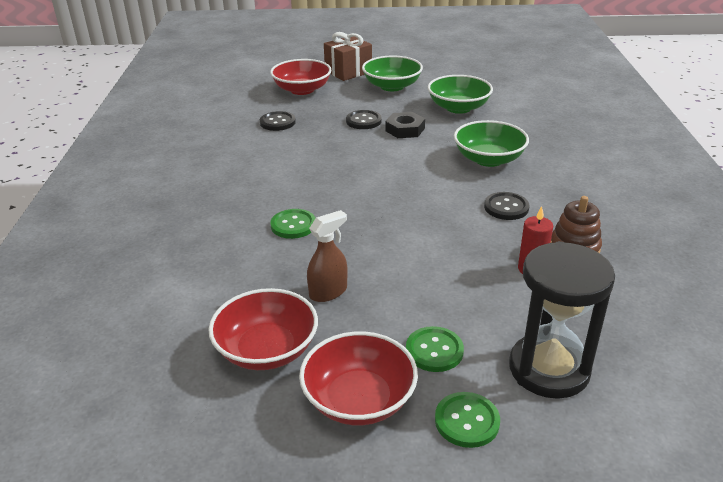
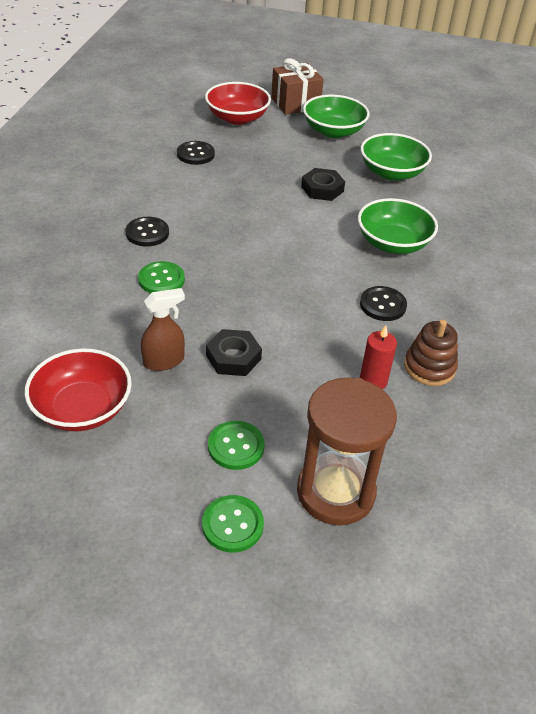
camera: 10 degrees right, 10 degrees up
red bowl [299,331,418,425] -> none
black button [346,110,382,129] -> black button moved to [126,217,169,247]
black hourglass [509,241,615,399] -> brown hourglass [297,378,397,525]
none -> black nut [206,329,262,376]

